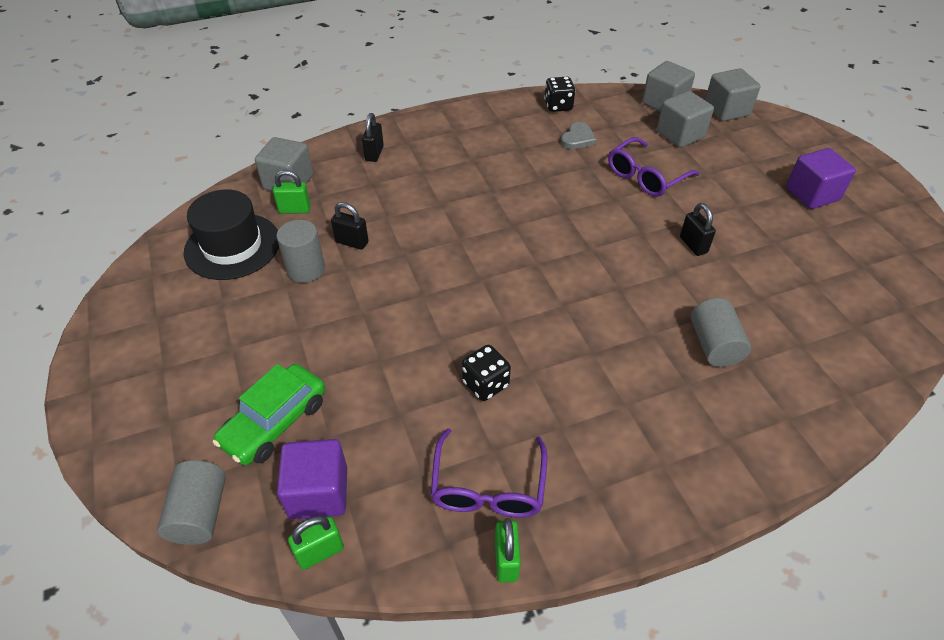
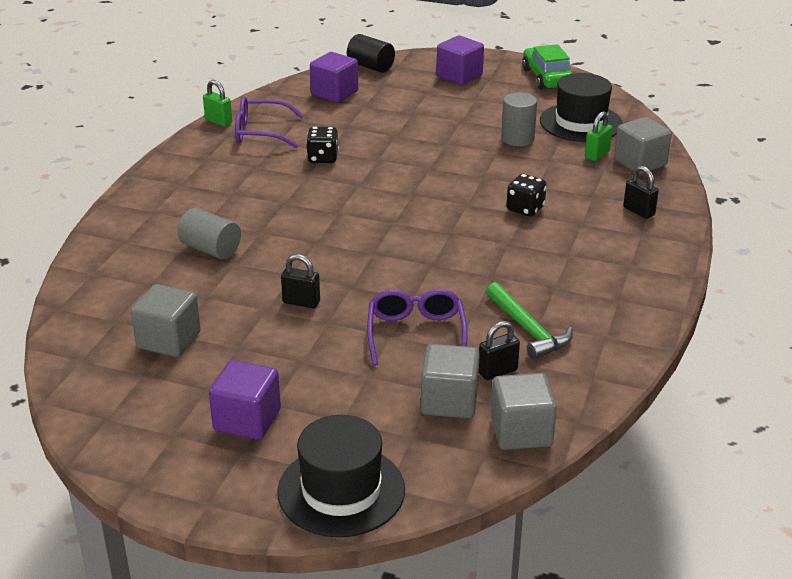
camera: 130 degrees right, 15 degrees down
grey cylinder [157,460,226,545] -> black cylinder [347,34,395,73]
green car [212,364,325,465] -> green car moved to [522,44,573,90]
green padlock [288,516,344,570] -> none
black padlock [331,202,369,250] -> black padlock moved to [479,321,520,380]
purple glasses [431,428,547,518] -> purple glasses turned 45 degrees counterclockwise [235,96,304,148]
black dice [544,77,576,112] -> black dice moved to [506,174,547,217]
grey heart [561,122,596,149] -> green hammer [486,282,573,360]
grey cube [705,68,760,121] -> grey cube moved to [131,284,201,357]
none -> black hat [277,415,405,537]
none -> purple cube [437,36,484,85]

